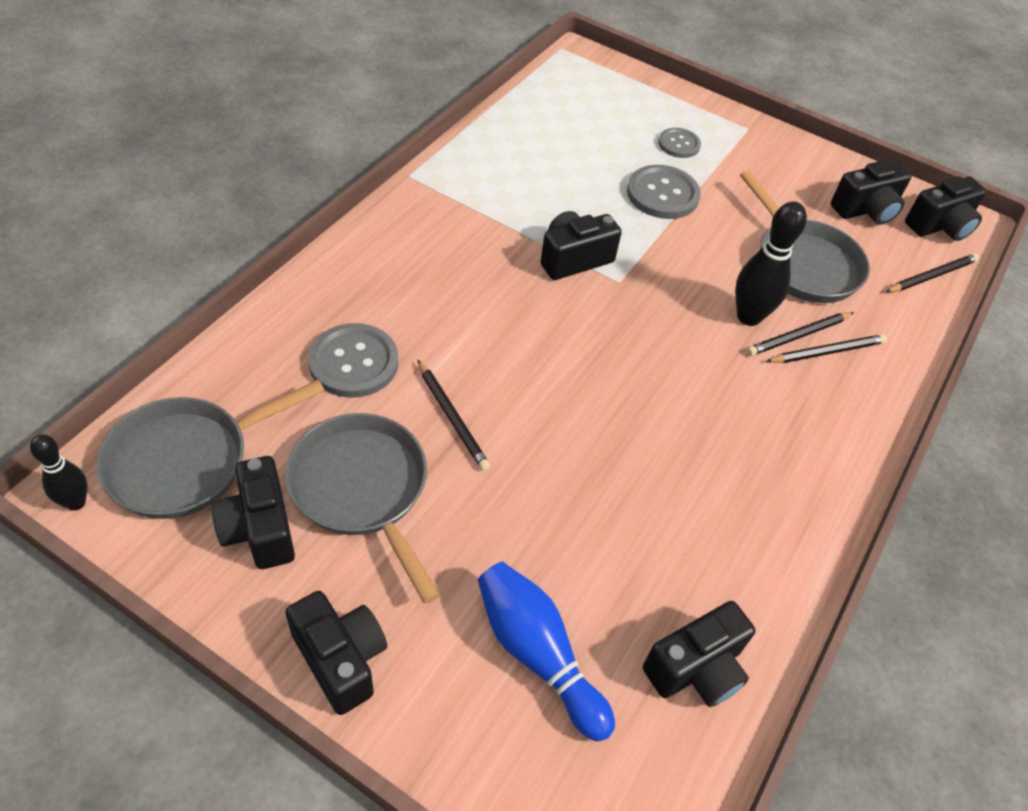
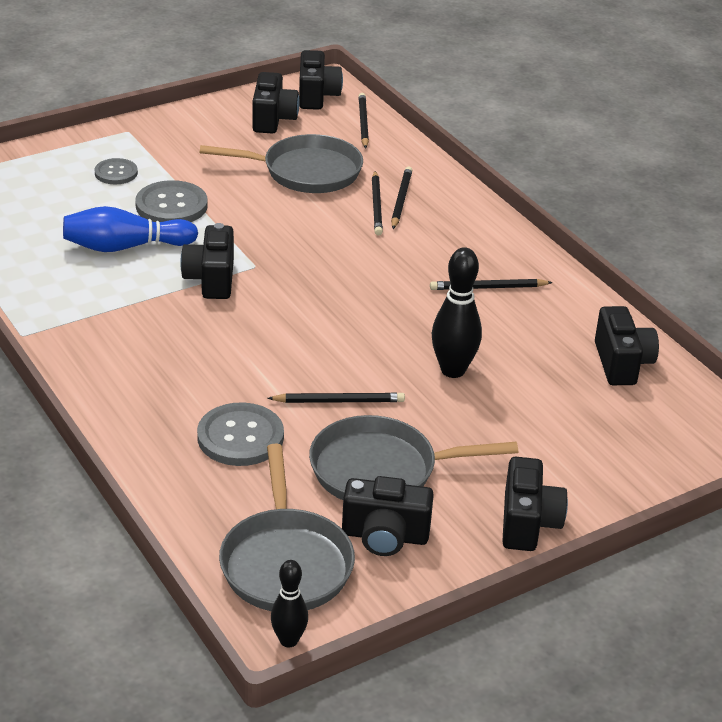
camera: 60 degrees left, 15 degrees down
black camera [285,591,387,715] -> black camera turned 105 degrees clockwise [502,457,568,551]
blue bowling pin [478,562,615,741] -> blue bowling pin moved to [63,206,198,252]
black bowling pin [735,201,807,326] -> black bowling pin moved to [432,247,482,378]
none -> black pencil [430,279,553,290]

